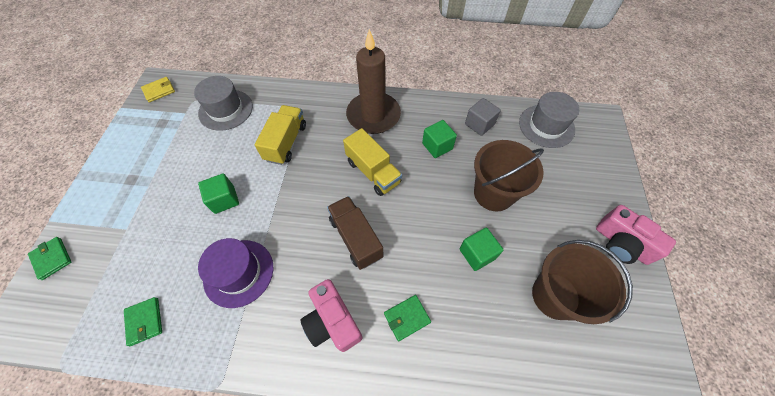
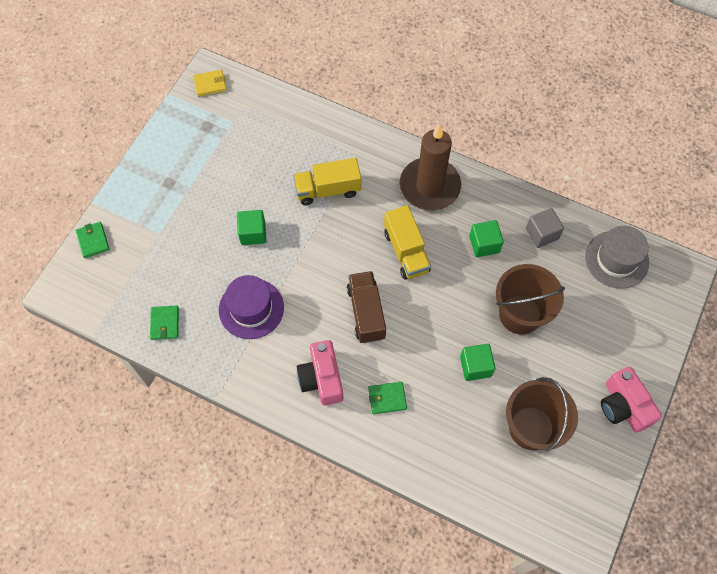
camera: 20 degrees right, 5 degrees up
grey hat [194,76,253,131] -> none
yellow truck [254,105,306,165] -> yellow truck turned 135 degrees counterclockwise [293,158,361,205]

